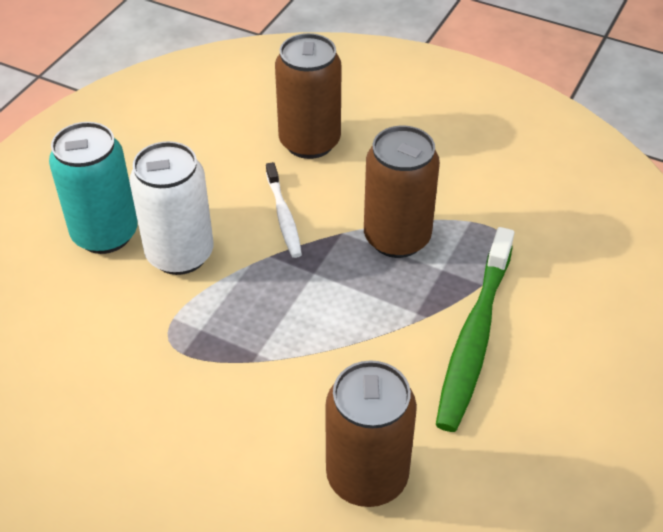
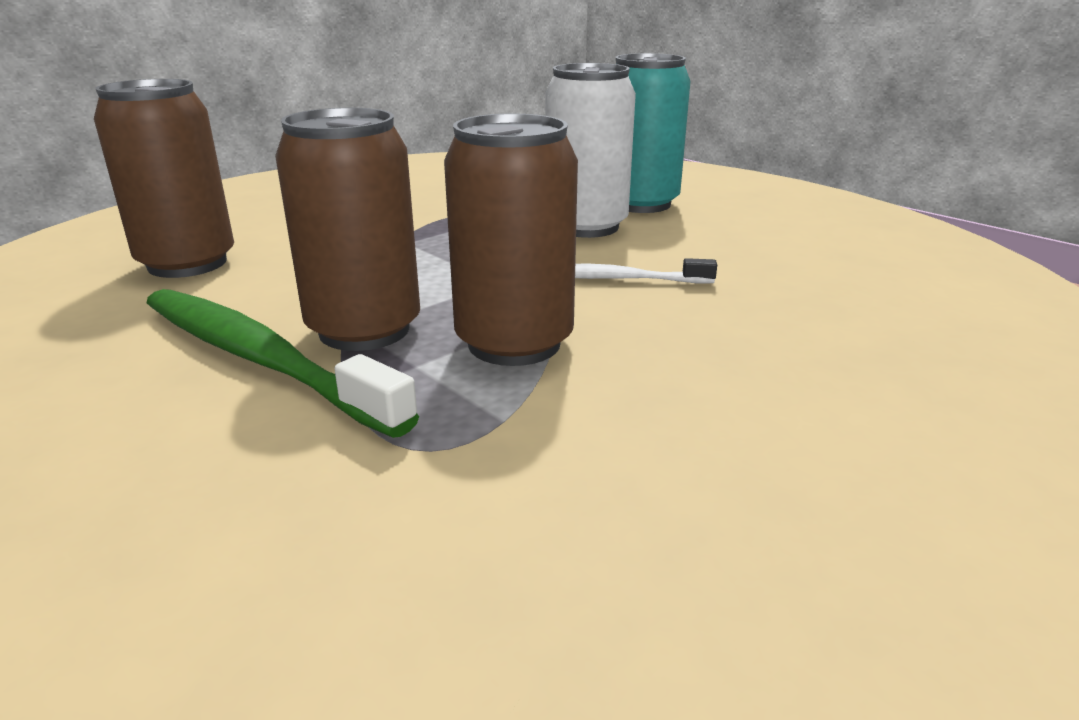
camera: 110 degrees right, 20 degrees down
brown can [275,33,342,159] -> brown can moved to [275,108,420,351]

